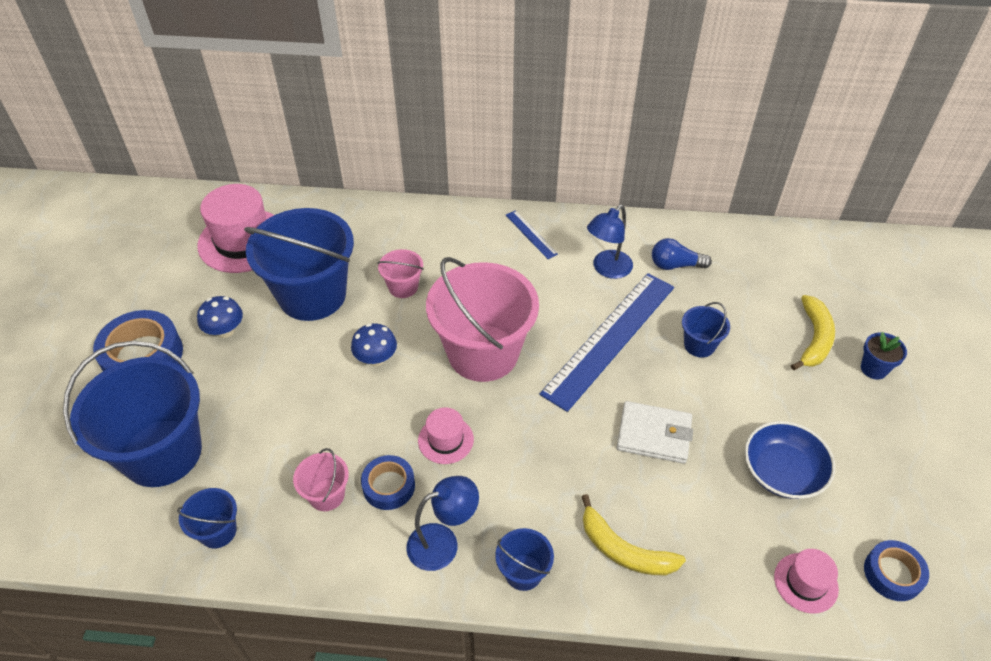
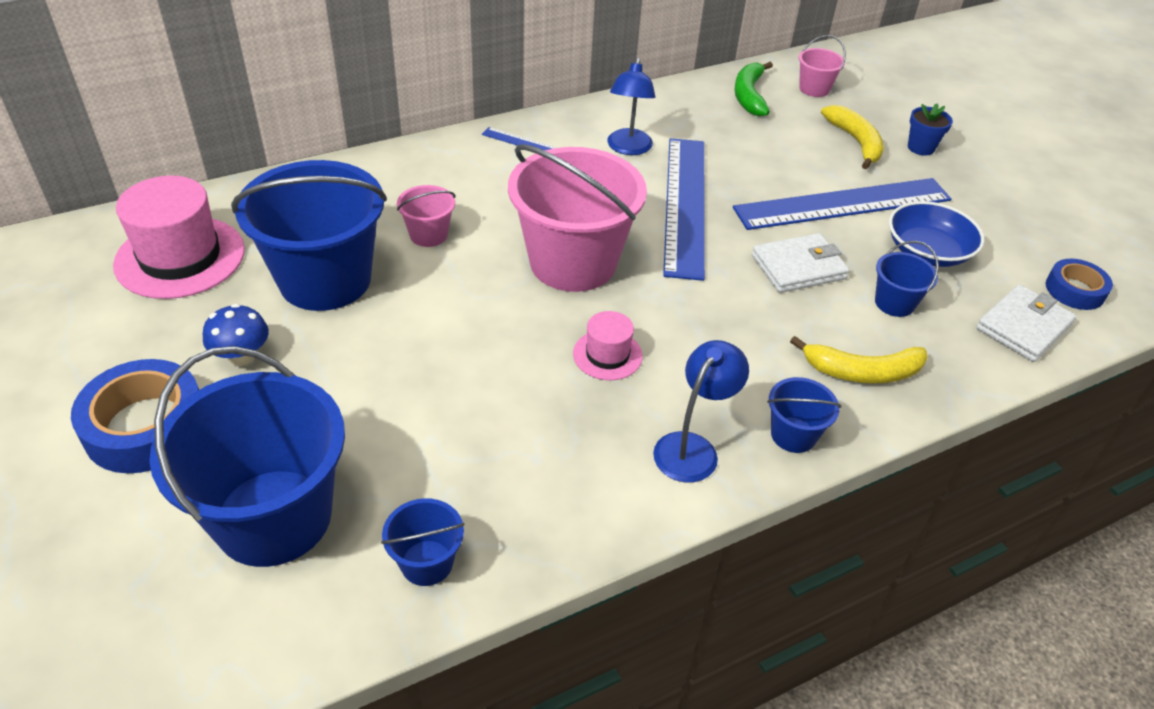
camera: 35 degrees left, 5 degrees down
pink bucket [293,448,349,511] -> pink bucket moved to [799,35,846,97]
blue mushroom [351,323,397,366] -> none
blue tape [361,455,415,510] -> none
blue light bulb [652,238,712,270] -> none
blue bucket [682,302,730,357] -> blue bucket moved to [875,241,939,317]
pink hat [774,549,839,613] -> white wallet [976,284,1076,362]
none -> blue ruler [733,178,952,230]
none -> green banana [734,62,773,116]

